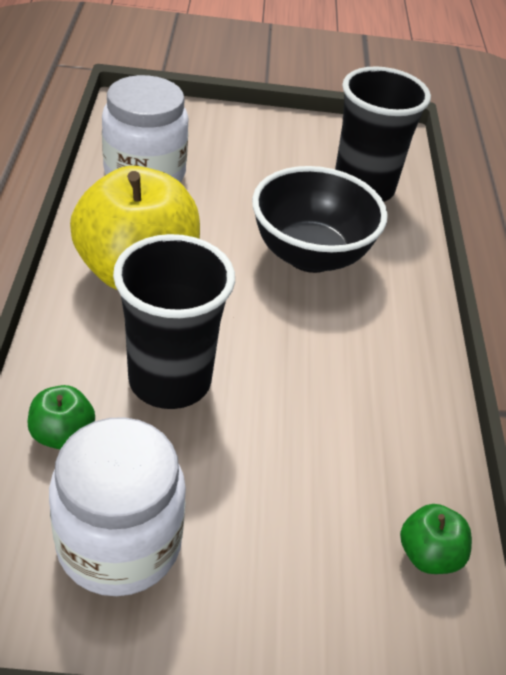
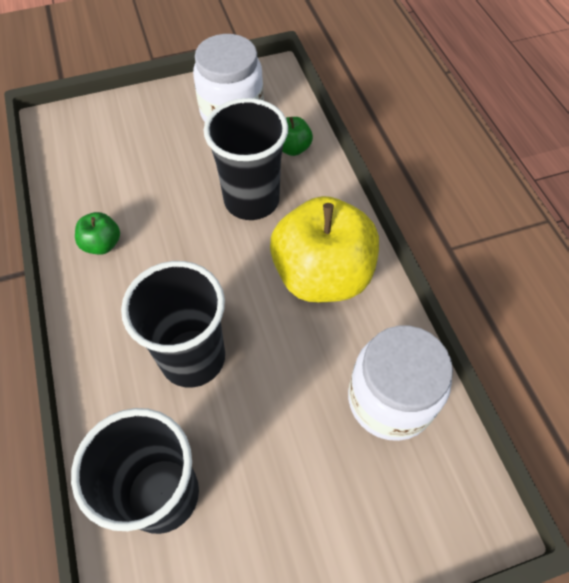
camera: 165 degrees right, 15 degrees up
black bowl [252,166,388,273] -> black cup [121,261,225,387]
green apple [400,504,472,574] -> green apple moved to [75,212,120,255]

